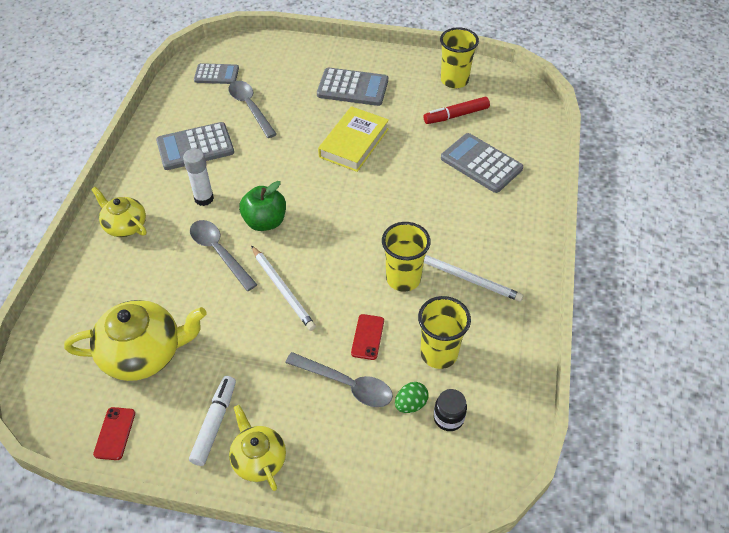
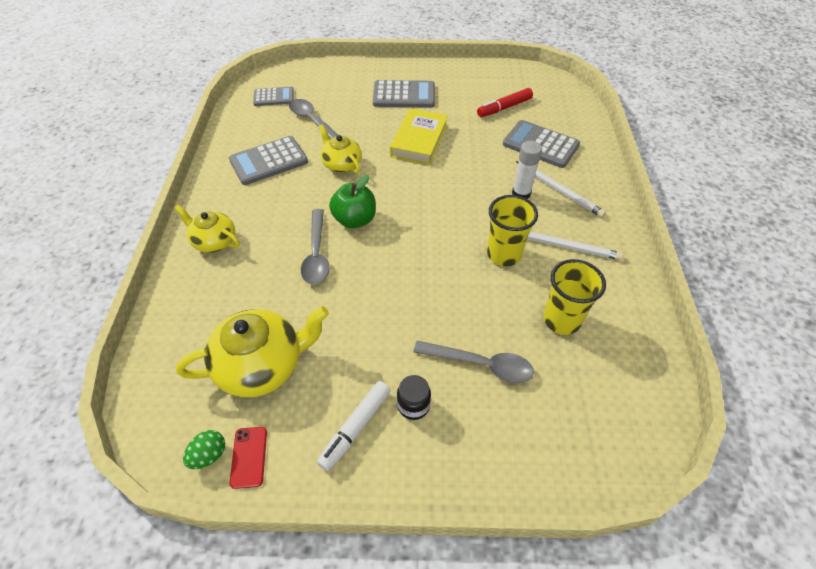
camera: 10 degrees left, 0 degrees up
white glue stick [183,149,214,206] -> white glue stick moved to [512,141,542,199]
white marker [189,376,236,466] -> white marker turned 150 degrees counterclockwise [317,381,391,471]
grey spoon [190,220,257,291] -> grey spoon turned 135 degrees counterclockwise [301,209,330,285]
yellow teapot [229,405,286,491] -> yellow teapot moved to [319,125,362,173]
white pencil [251,245,316,331] -> white pencil moved to [516,161,606,217]
red phone [351,314,384,360] -> none
green egg [395,382,429,413] -> green egg moved to [183,430,225,469]
black jar [434,389,467,431] -> black jar moved to [397,375,431,420]
yellow cup [440,27,479,89] -> none

